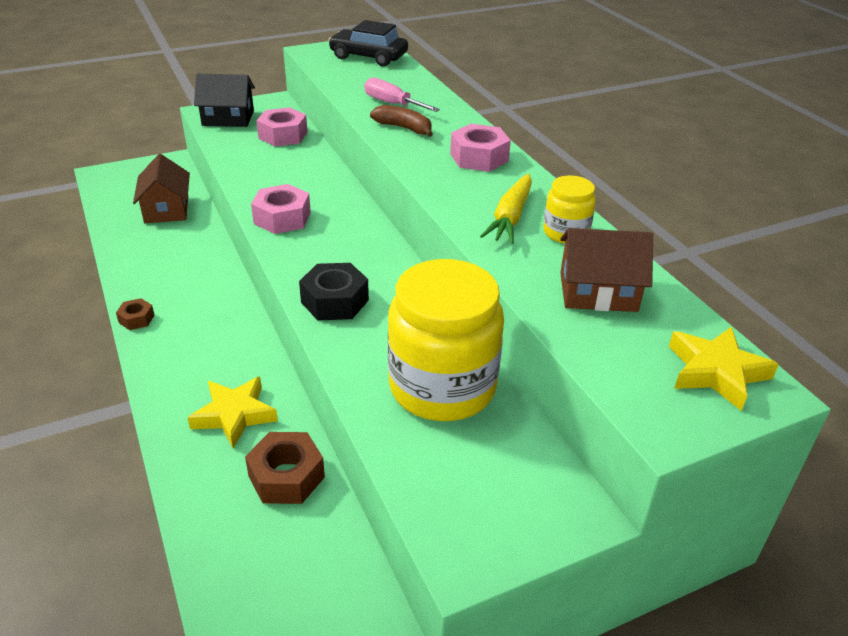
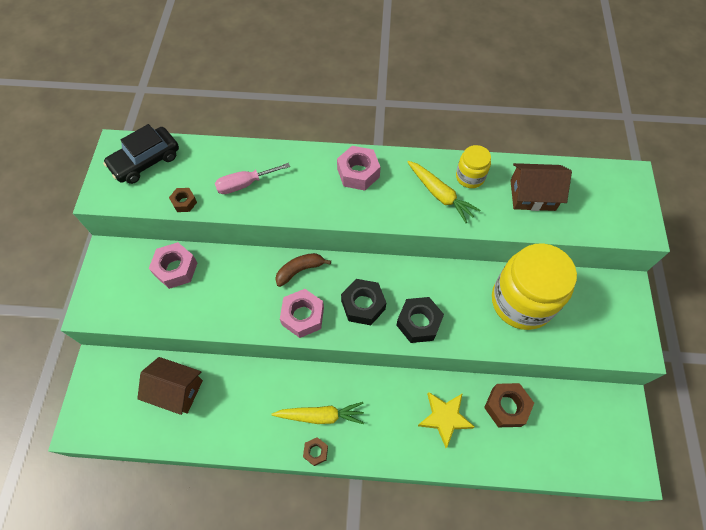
camera: 60 degrees left, 25 degrees up
black house [194,74,255,127] -> none
brown banana [370,105,433,137] -> brown banana moved to [275,253,331,287]
brown house [560,228,653,312] -> brown house turned 60 degrees clockwise [510,163,572,211]
yellow star [669,327,779,411] -> none
none -> brown nut [169,188,197,212]
none -> yellow carrot [272,402,364,424]
none -> black nut [341,279,386,325]

